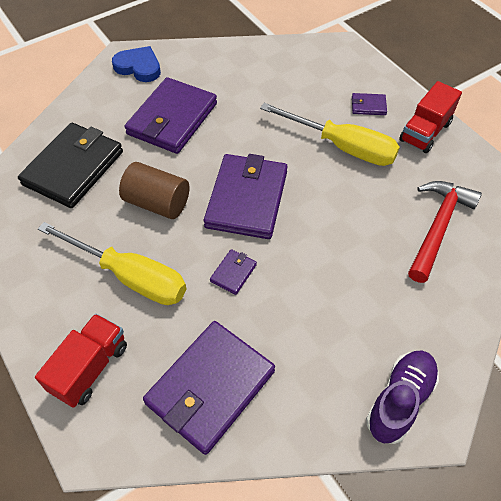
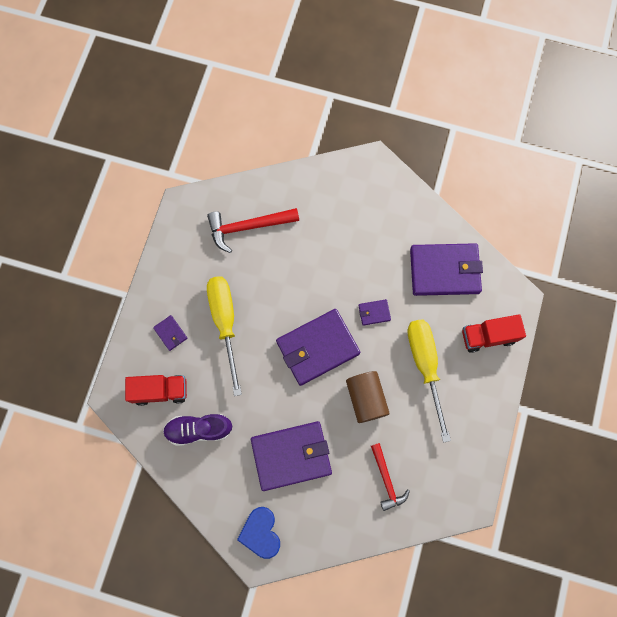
camera: 130 degrees left, 20 degrees up
black wallet [18,123,123,208] -> red hammer [371,443,410,511]
purple shoe [366,350,439,444] -> purple shoe moved to [163,414,232,446]
red truck [399,81,462,153] -> red truck moved to [125,375,187,406]

